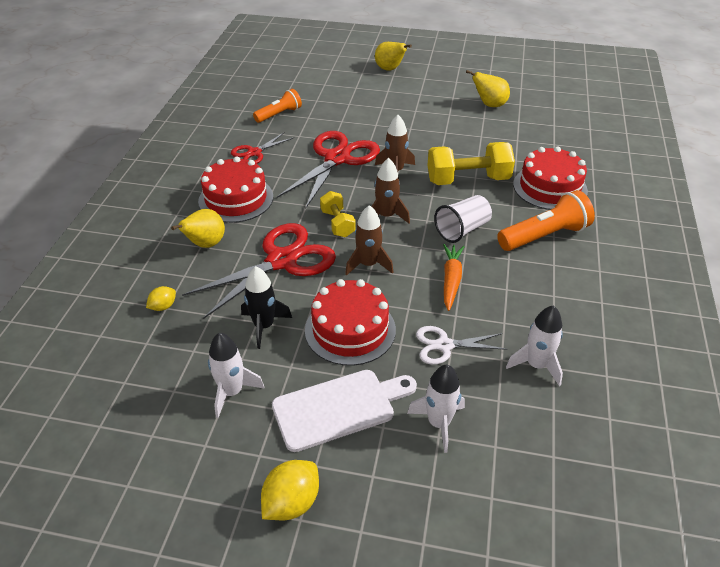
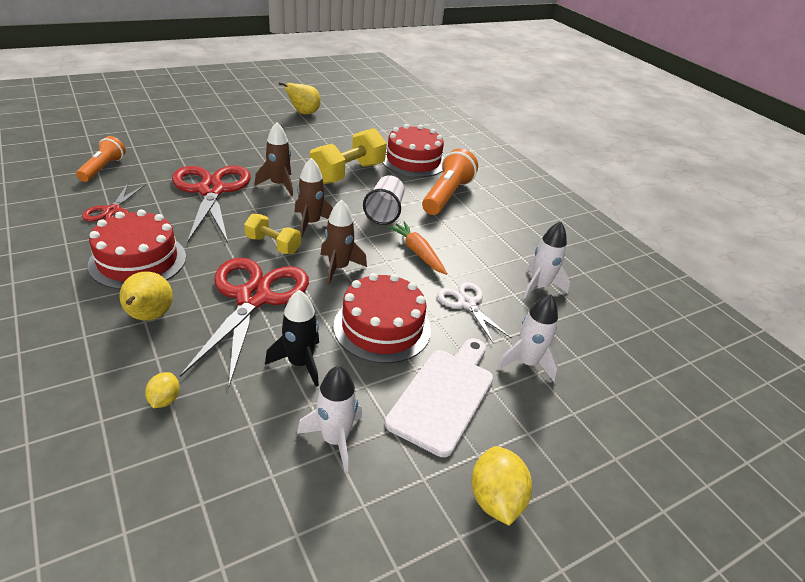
camera: 45 degrees left, 5 degrees down
yellow pear [375,42,412,71] -> none
white scissors [416,326,507,365] -> white scissors turned 105 degrees clockwise [438,282,511,343]

